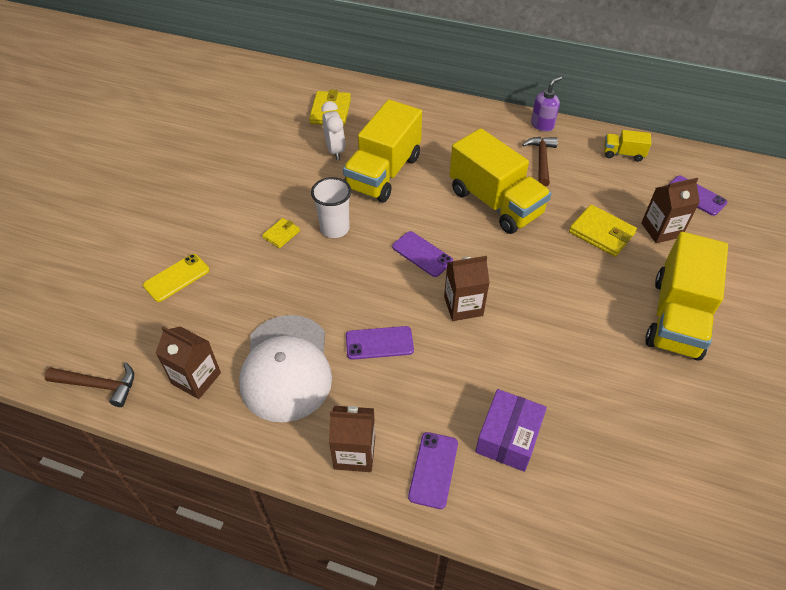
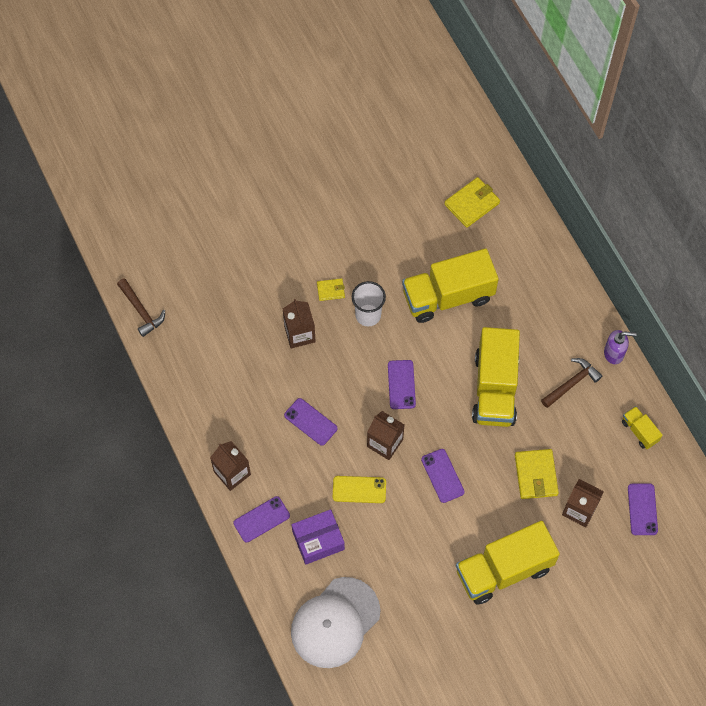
camera: 45 degrees right, 15 degrees up
yellow phone [143,254,210,302] -> yellow phone moved to [333,476,386,503]
brown carton [156,326,221,399] -> brown carton moved to [283,299,316,348]
white cap [239,315,332,422] -> white cap moved to [291,577,380,668]
white clock [321,101,345,160] -> none
none -> purple phone [421,449,465,503]

